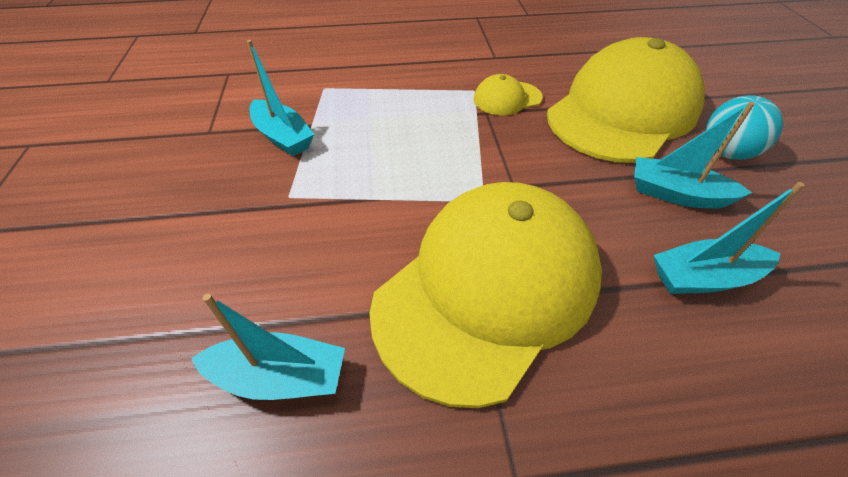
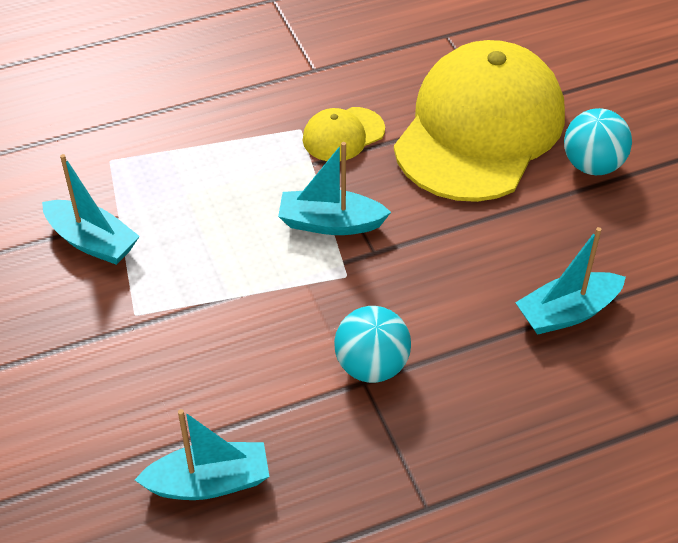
camera: 15 degrees left, 0 degrees up
yellow cap [369,182,602,408] -> turquoise ball [334,306,411,383]
turquoise boat [634,102,755,209] -> turquoise boat moved to [278,142,391,235]

